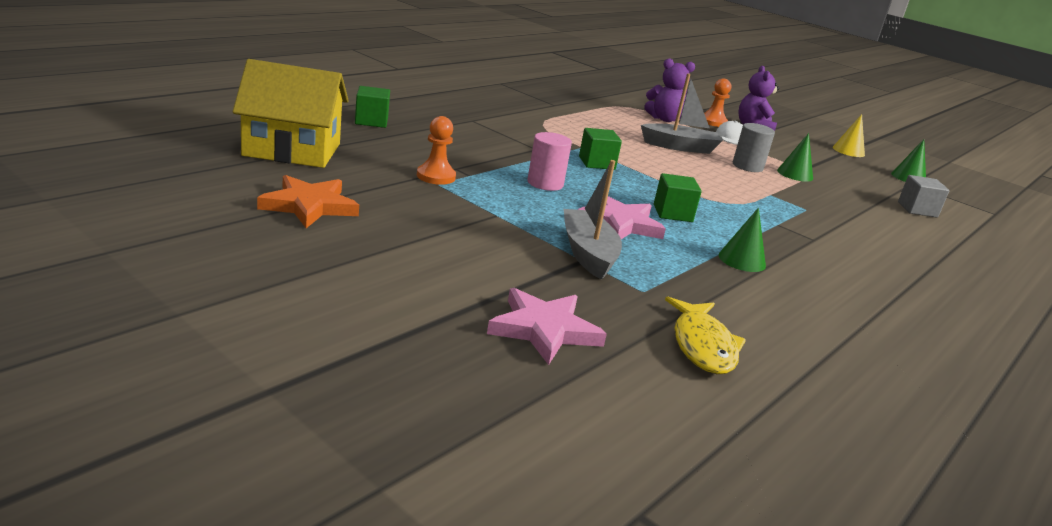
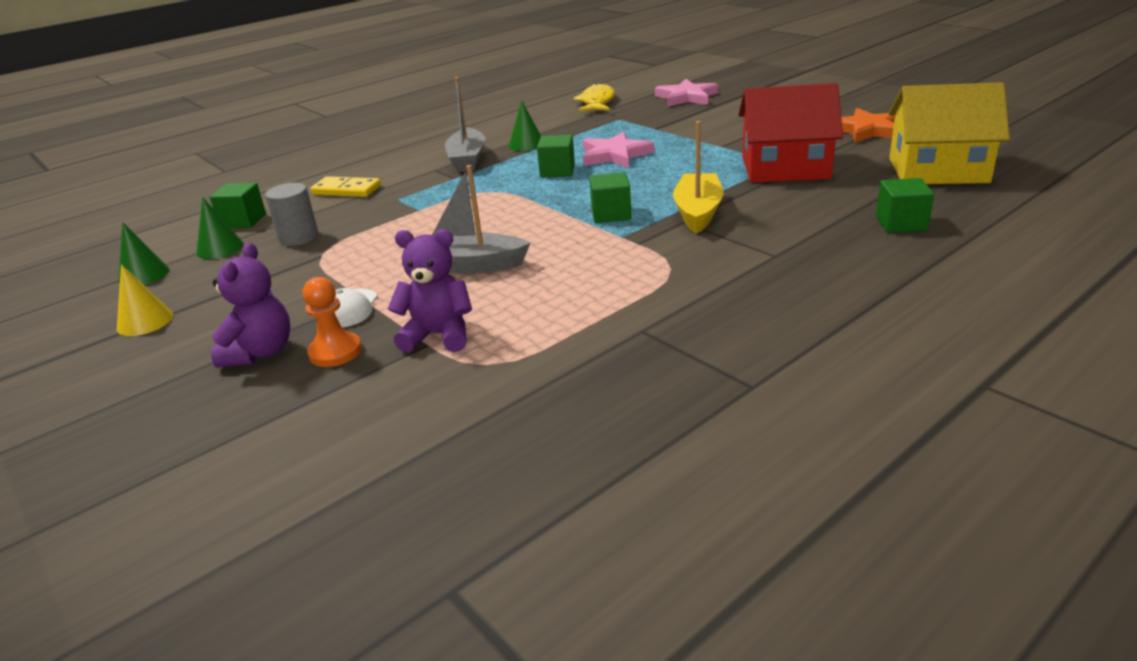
camera: 165 degrees left, 5 degrees up
orange pawn [417,116,456,185] -> red house [738,83,843,183]
pink cylinder [527,132,572,191] -> none
grey boat [564,160,622,280] -> grey boat moved to [445,77,485,172]
grey cylinder [733,123,775,172] -> grey cylinder moved to [265,183,318,246]
green cone [777,133,813,182] -> green cone moved to [196,197,244,259]
grey cube [898,175,949,218] -> green cube [210,183,266,228]
none -> yellow domino [310,176,381,197]
none -> yellow boat [673,121,724,234]

